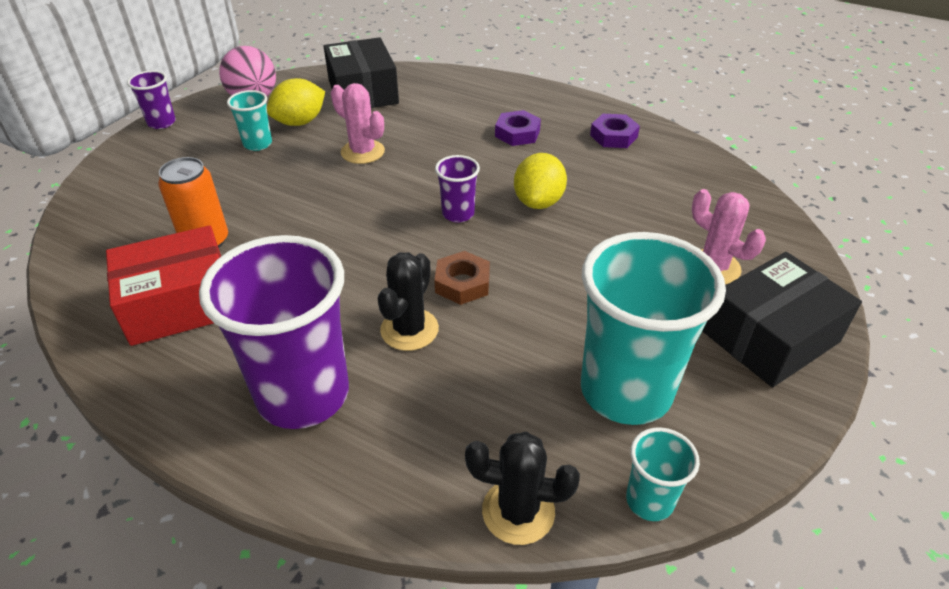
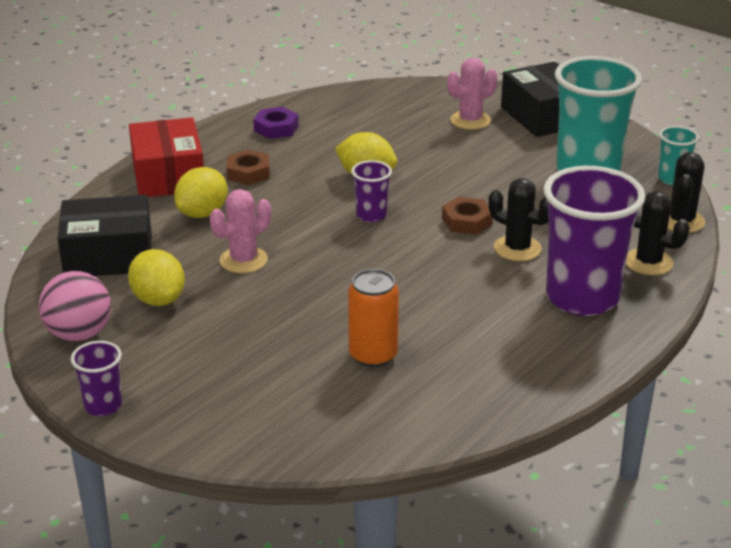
camera: 80 degrees left, 10 degrees down
red box [106,225,221,346] -> red box moved to [129,117,204,197]
turquoise cup [227,90,272,151] -> none
purple nut [495,110,541,146] -> brown nut [227,150,270,185]
none -> yellow lemon [174,167,228,218]
none -> black cactus [626,191,690,275]

